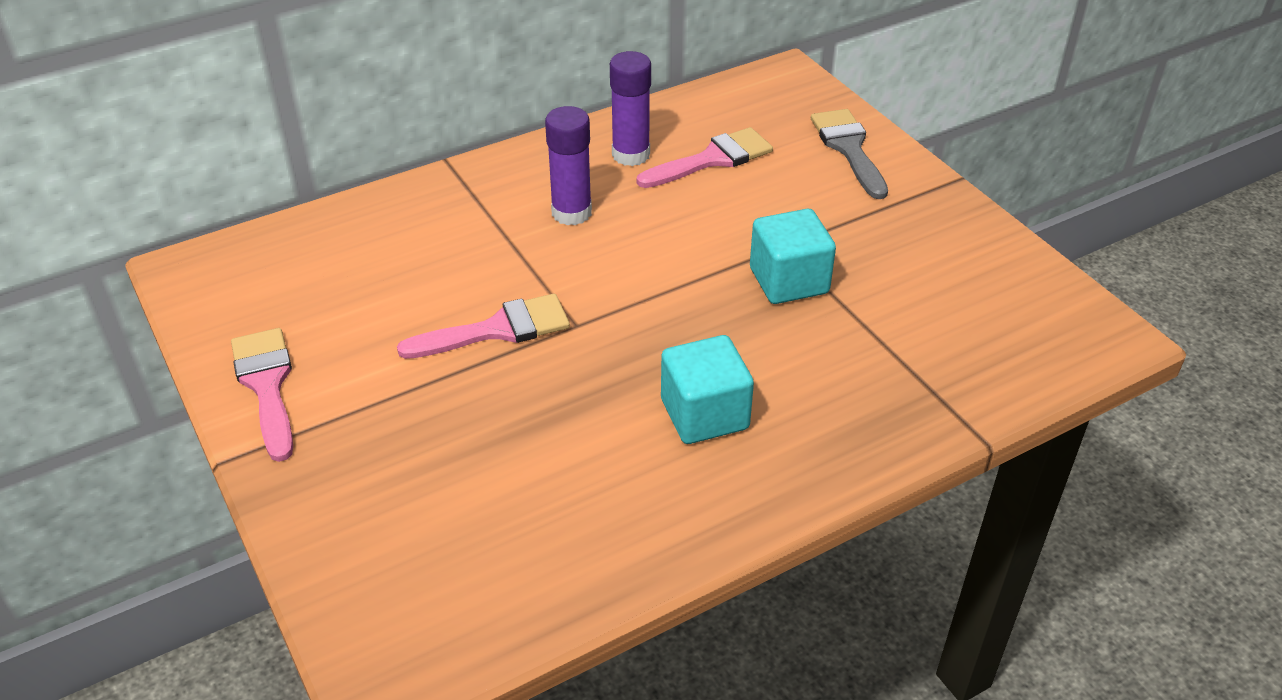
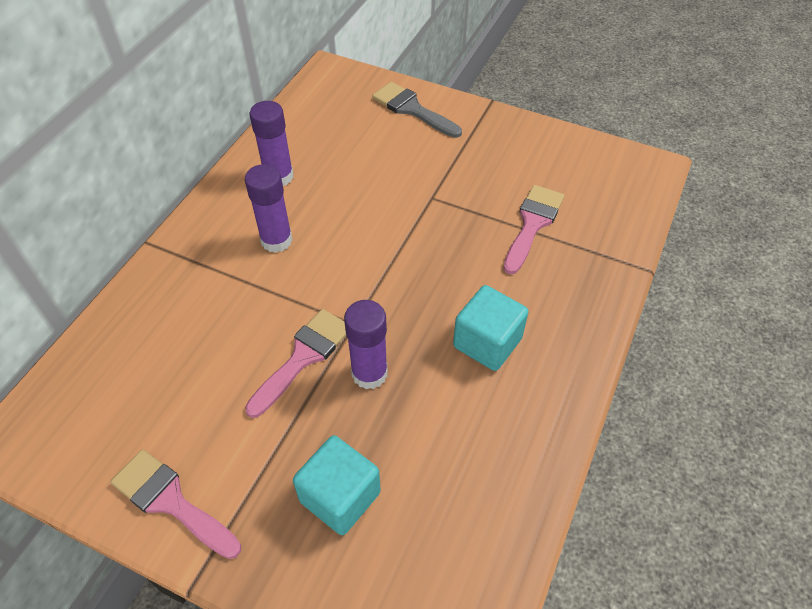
camera: 35 degrees left, 10 degrees up
pink brush [637,127,773,188] -> pink brush moved to [503,185,564,274]
turquoise cube [750,209,836,304] -> turquoise cube moved to [293,435,381,535]
none -> purple glue stick [344,300,388,389]

